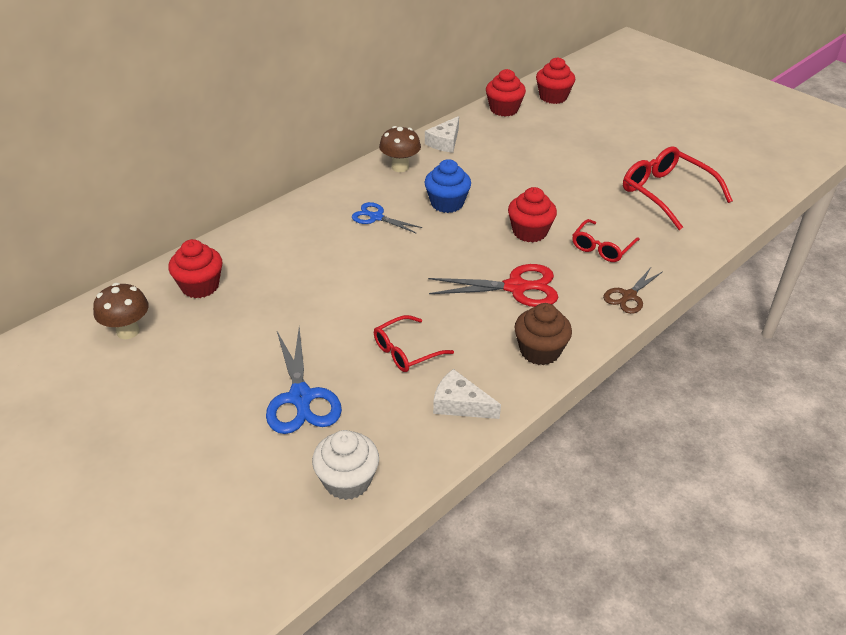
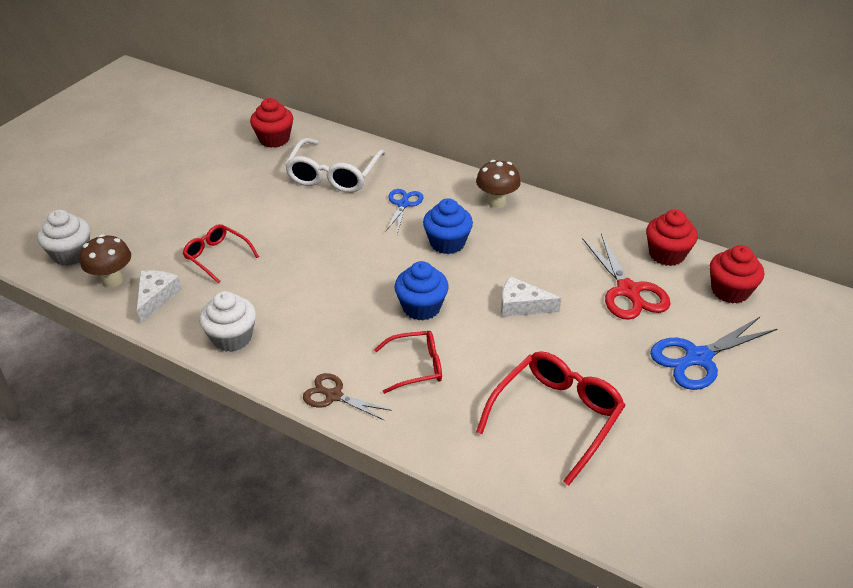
camera: 75 degrees right, 0 degrees up
brown mushroom [93,283,149,339] -> brown mushroom moved to [80,234,131,288]
blue scissors [266,328,342,434] -> blue scissors moved to [650,317,777,390]
white cheese [425,116,459,153] -> white cheese moved to [501,276,561,317]
red scissors [428,264,558,307] -> red scissors moved to [582,234,671,320]
red cupcake [508,187,557,242] -> blue cupcake [394,261,449,320]
brown cupcake [514,303,572,365] -> white cupcake [199,291,256,352]
red glasses [572,219,640,262] -> red glasses turned 150 degrees clockwise [374,331,442,394]
none -> white glasses [285,138,385,193]

